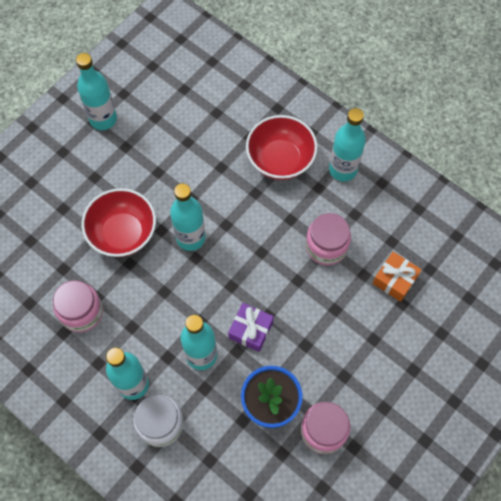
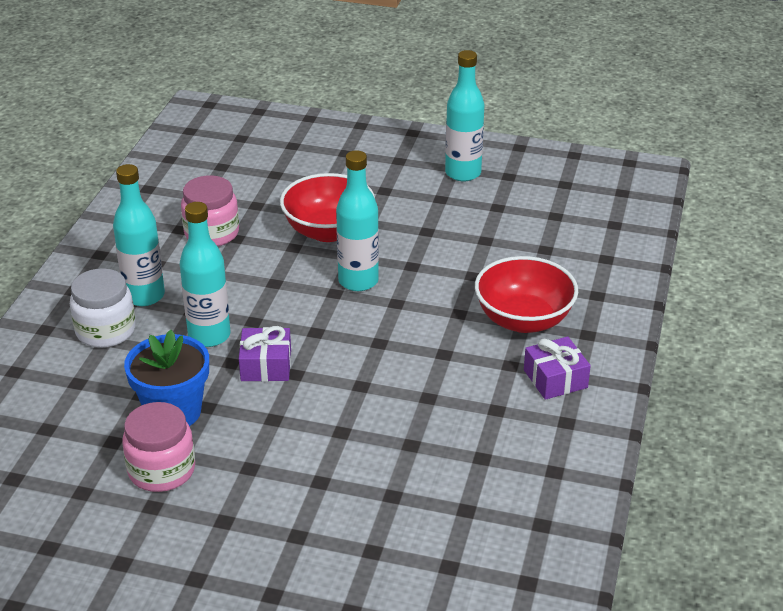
camera: 65 degrees right, 30 degrees down
pink jar [306,213,351,265] -> none
turquoise bottle [329,108,366,182] -> purple gift [524,336,591,400]
orange gift [372,252,422,302] -> none

